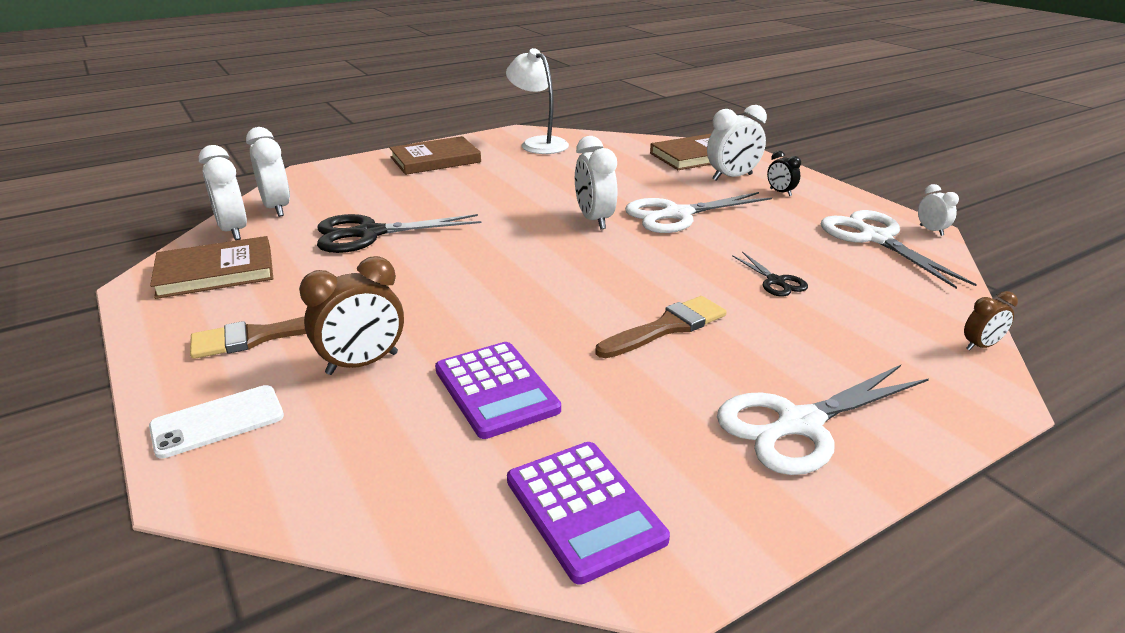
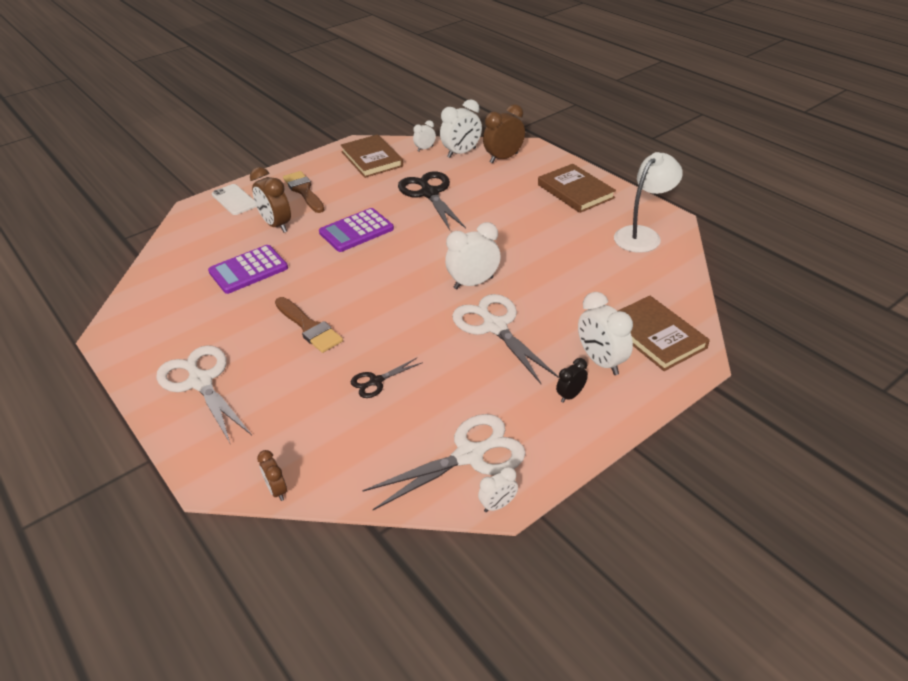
camera: 85 degrees right, 10 degrees up
white clock [199,145,247,240] -> white clock [413,120,436,152], size x0.55
purple calculator [507,442,670,585] -> purple calculator moved to [319,208,394,252]
none -> brown clock [483,104,525,163]

